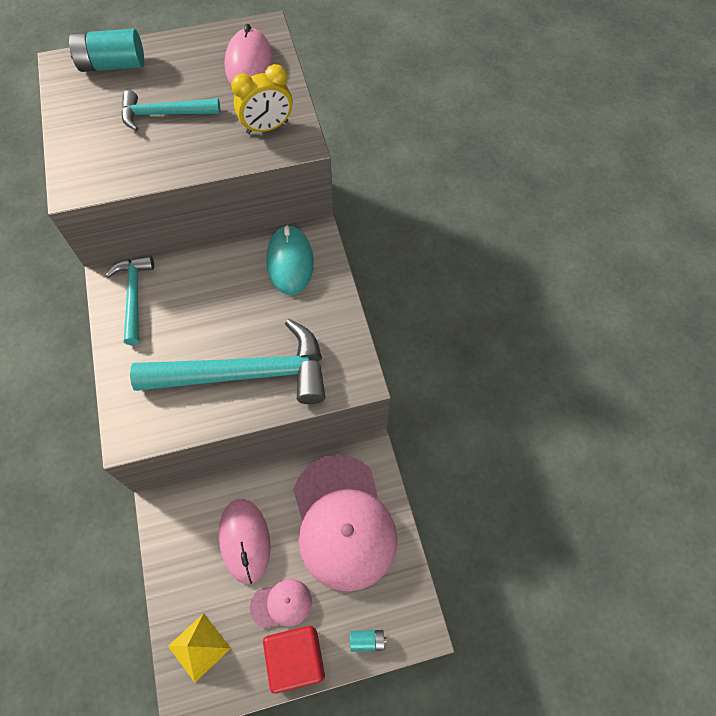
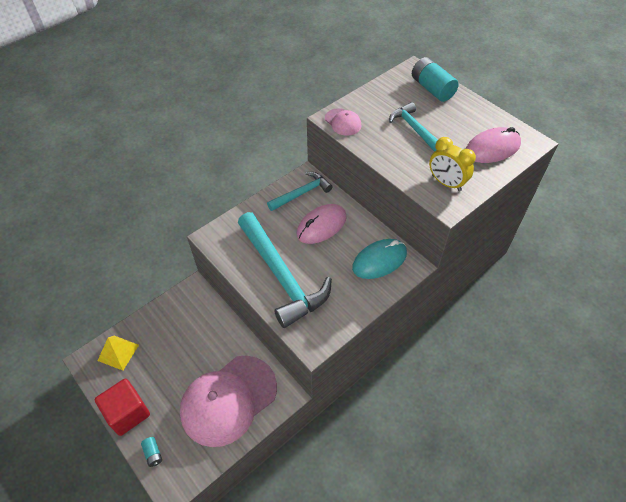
camera: 65 degrees right, 10 degrees down
pink mouse [218,499,271,584] -> pink mouse moved to [297,204,347,244]
pink cap [250,579,312,629] -> pink cap moved to [325,108,361,136]

